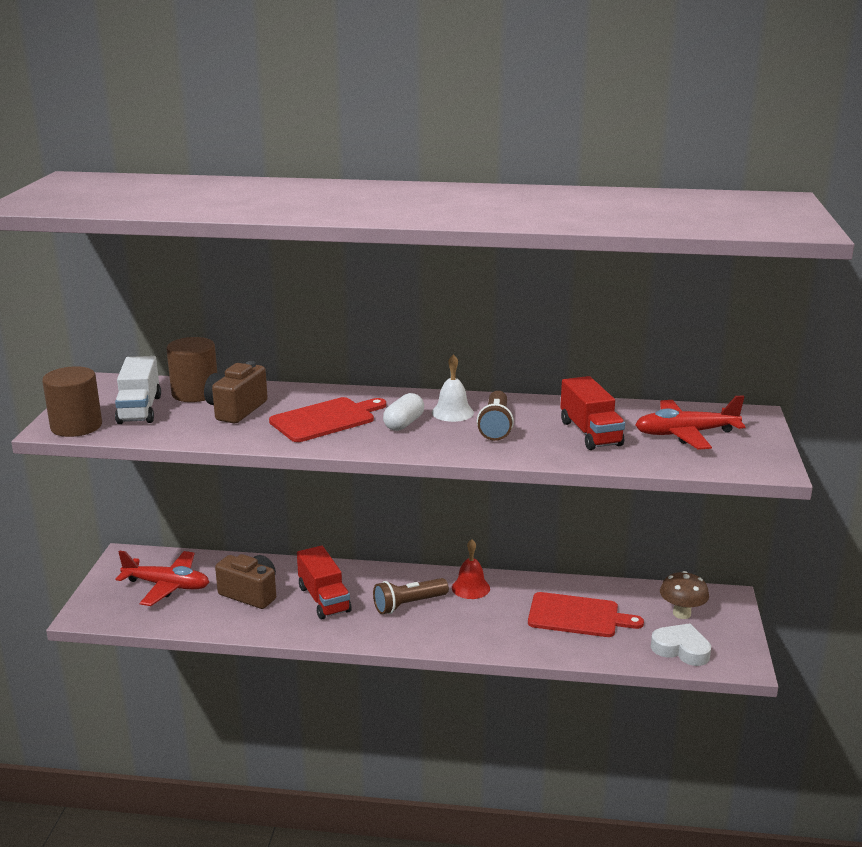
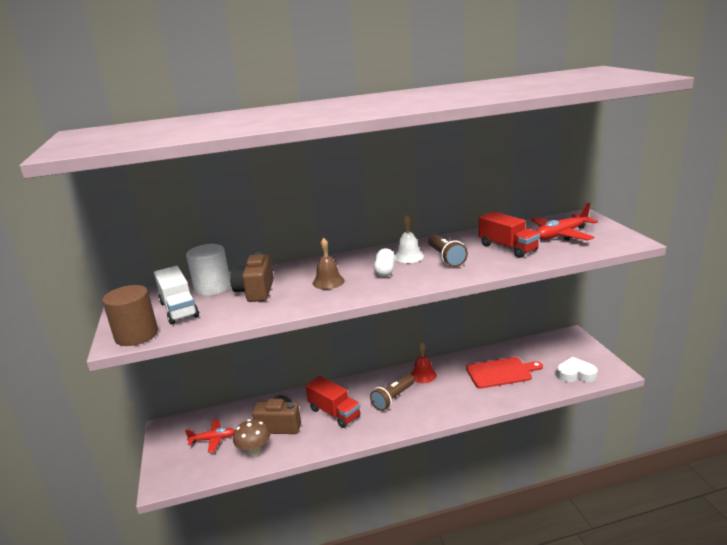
camera: 20 degrees left, 0 degrees up
red plane [115,551,209,606] -> red plane [185,419,235,453], size x0.65
brown cylinder [166,337,217,402] -> white cylinder [186,244,231,296]
red cutting board [269,397,386,442] -> brown bell [313,238,345,289]
brown mushroom [660,571,709,619] -> brown mushroom moved to [233,419,270,456]

